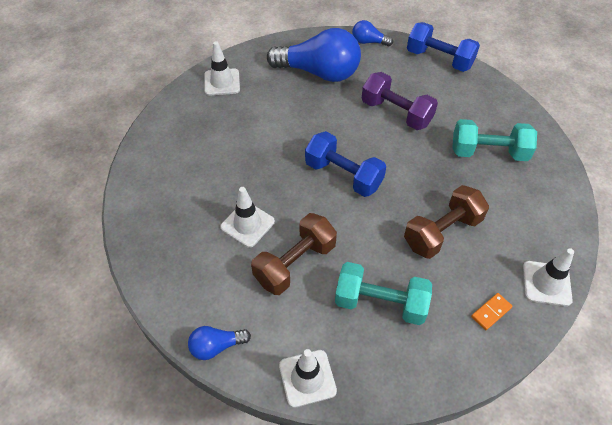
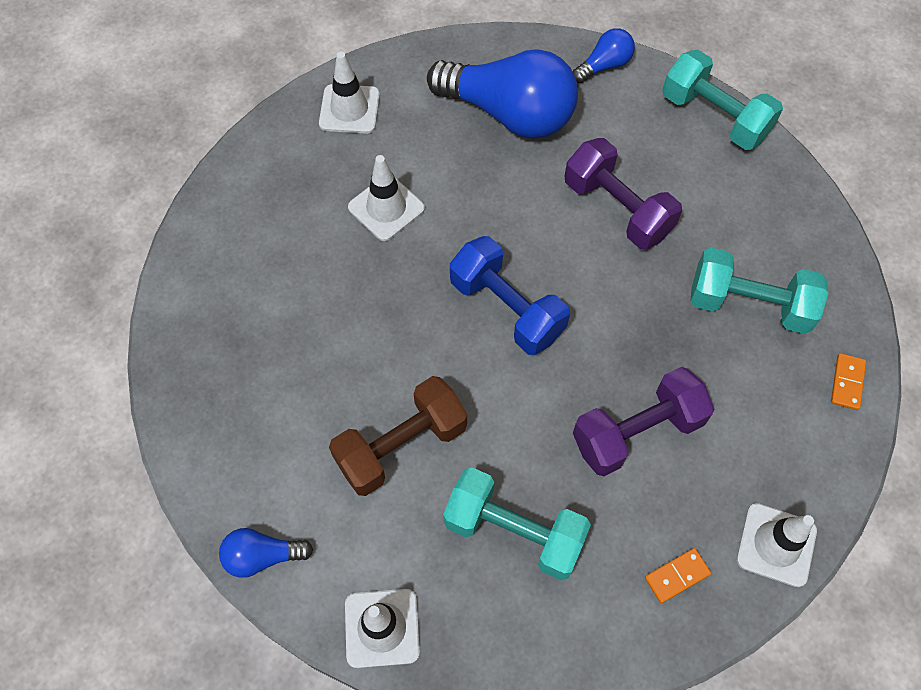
camera: 10 degrees right, 10 degrees up
white traffic cone [220,187,275,248] -> white traffic cone moved to [348,155,425,241]
blue light bulb [352,20,393,46] -> blue light bulb turned 120 degrees clockwise [572,28,635,83]
brown dumbbell [404,185,489,259] -> purple dumbbell [573,367,714,476]
blue dumbbell [407,22,480,72] -> turquoise dumbbell [662,50,783,150]
none -> orange domino [831,353,866,410]

